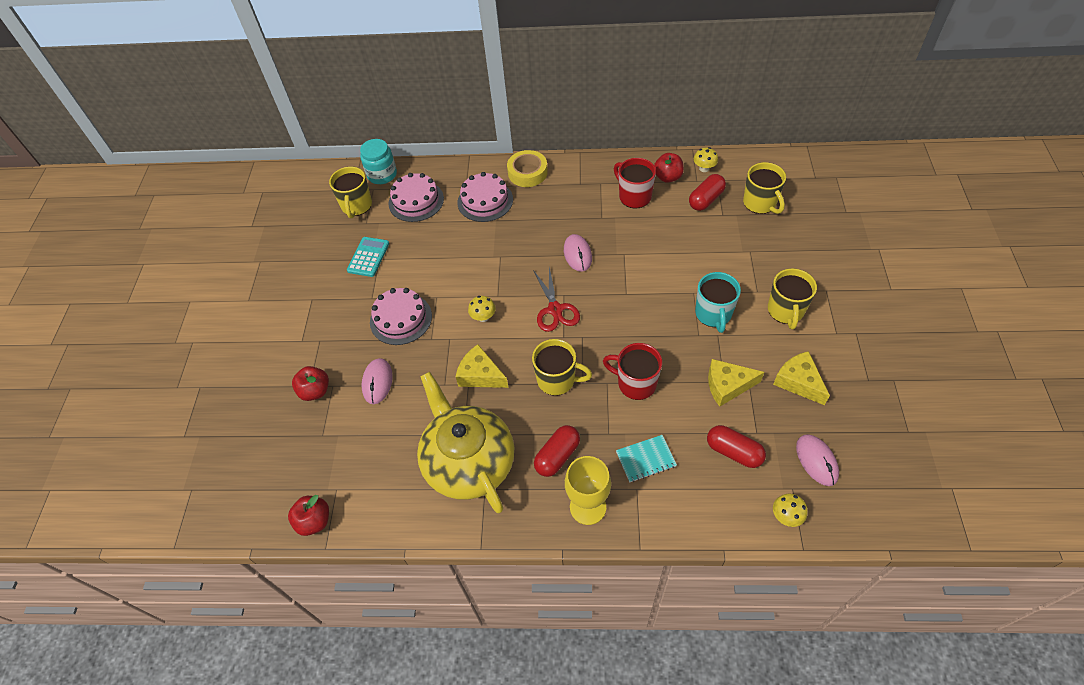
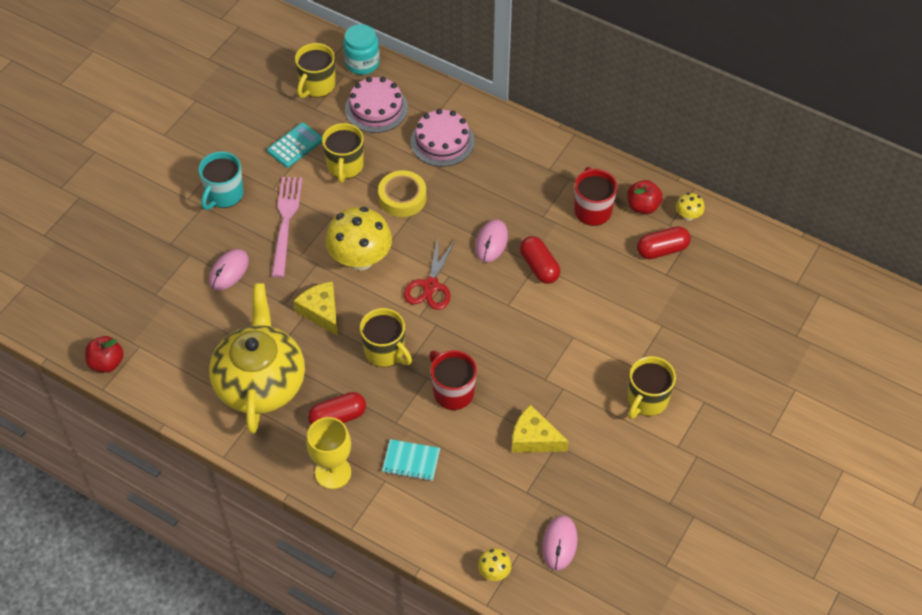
camera: 25 degrees right, 0 degrees up
red apple [292,366,329,401] -> none
pink cake [370,288,432,345] -> pink fork [271,177,302,278]
yellow mushroom [468,296,496,322] -> yellow mushroom [325,207,392,271], size x2.24
yellow tape [507,150,548,187] -> yellow tape moved to [378,170,427,217]
turquoise mug [695,272,741,333] -> turquoise mug moved to [199,151,243,210]
red capsule [707,425,766,468] -> red capsule moved to [520,236,560,284]
yellow mug [743,162,786,214] -> yellow mug moved to [322,123,364,183]
yellow cheese [773,351,830,405] -> none

